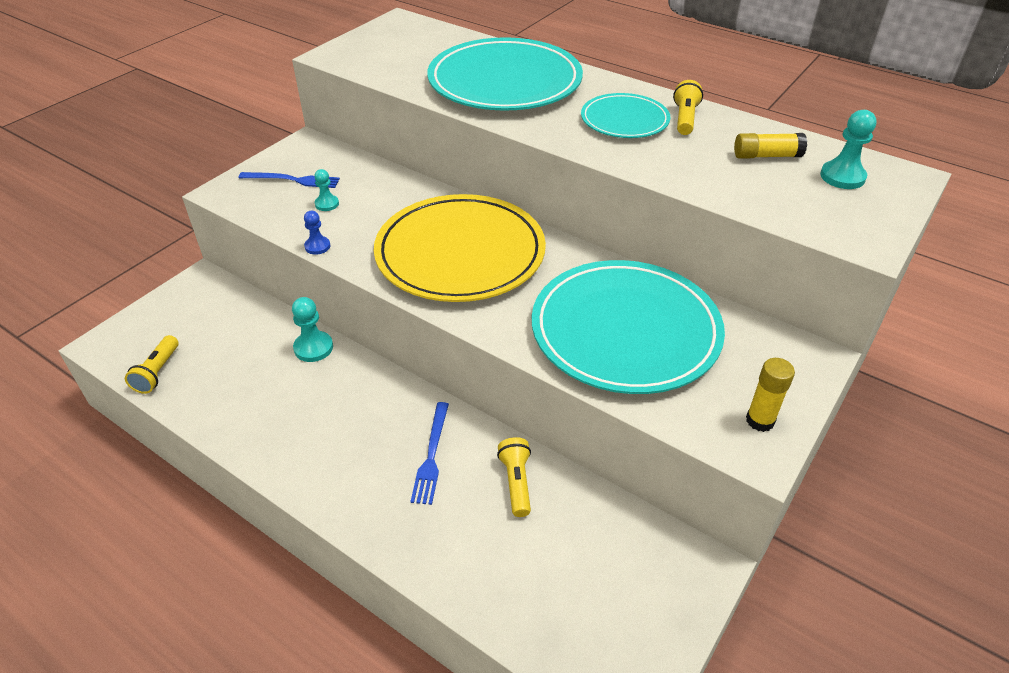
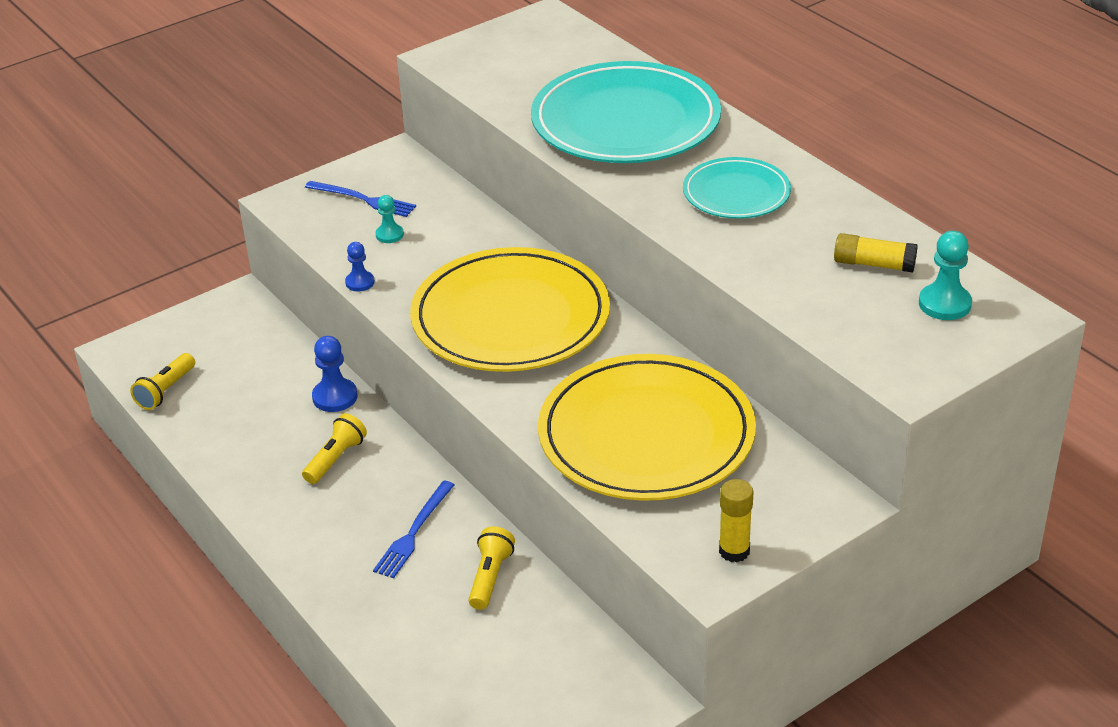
camera: 20 degrees right, 5 degrees down
turquoise pawn [292,297,333,362] -> blue pawn [312,336,358,412]
turquoise plate [532,260,725,394] -> yellow plate [538,354,756,501]
yellow flashlight [673,80,703,135] -> yellow flashlight moved to [302,413,367,484]

